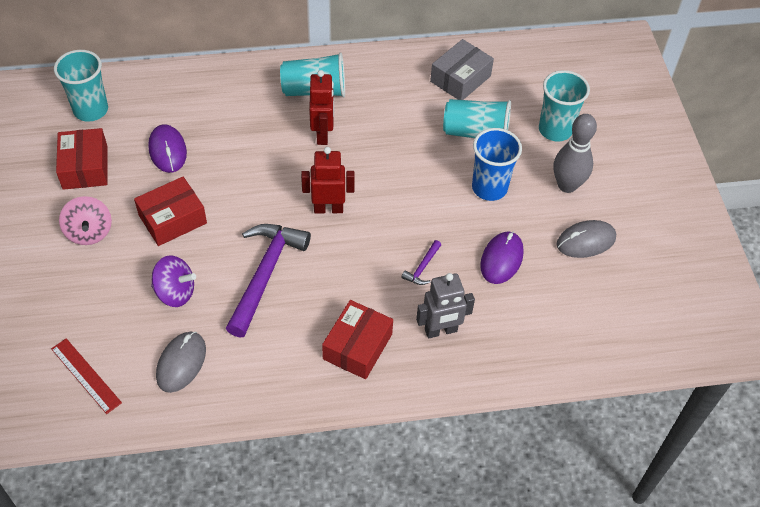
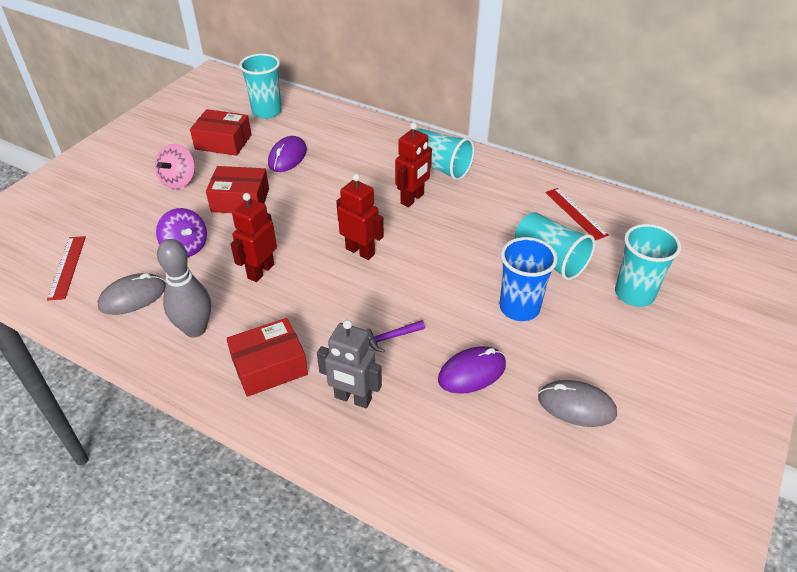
camera: 40 degrees right, 10 degrees down
red box [56,128,107,190] -> red box turned 75 degrees clockwise [190,109,252,156]
purple hammer [226,224,311,338] -> red robot [230,193,277,282]
grey box [430,39,494,100] -> red ruler [545,188,609,240]
grey bowling pin [553,114,597,193] -> grey bowling pin moved to [157,239,211,337]

